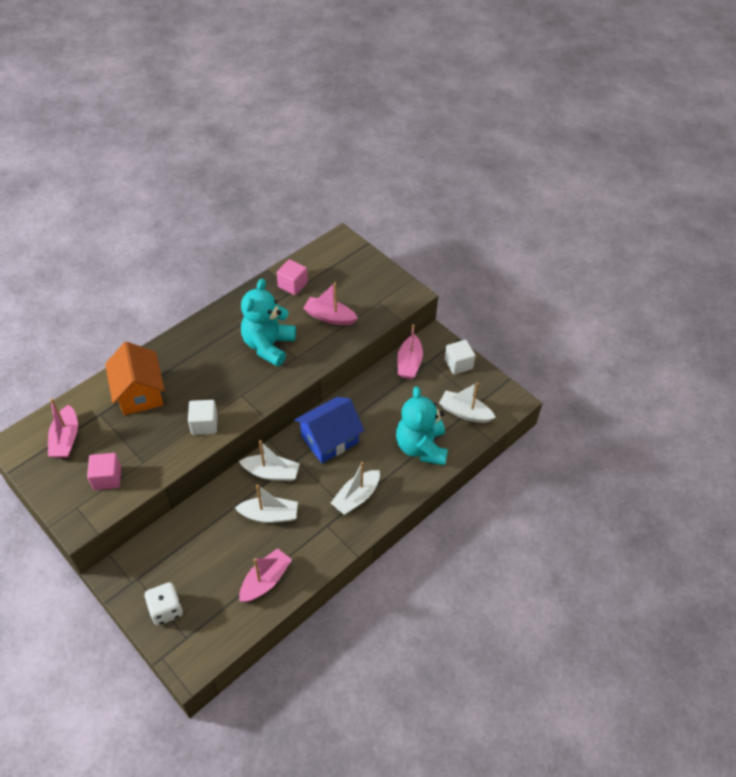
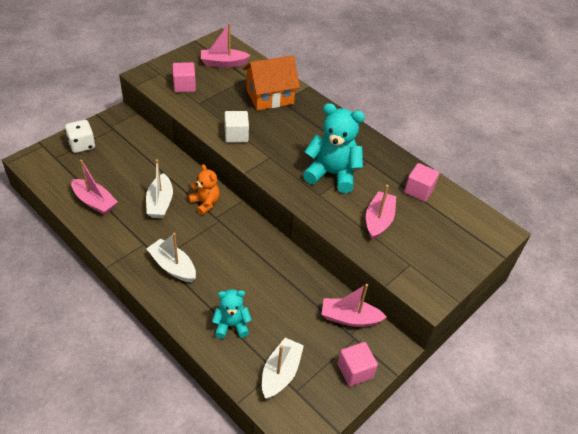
camera: 85 degrees right, 5 degrees down
white boat [239,440,300,481] -> orange teddy bear [188,164,220,215]
blue house [295,397,364,463] -> none
turquoise teddy bear [396,386,448,465] -> turquoise teddy bear [212,289,252,339], size x0.58
white cube [444,340,475,374] -> pink cube [338,342,378,386]

